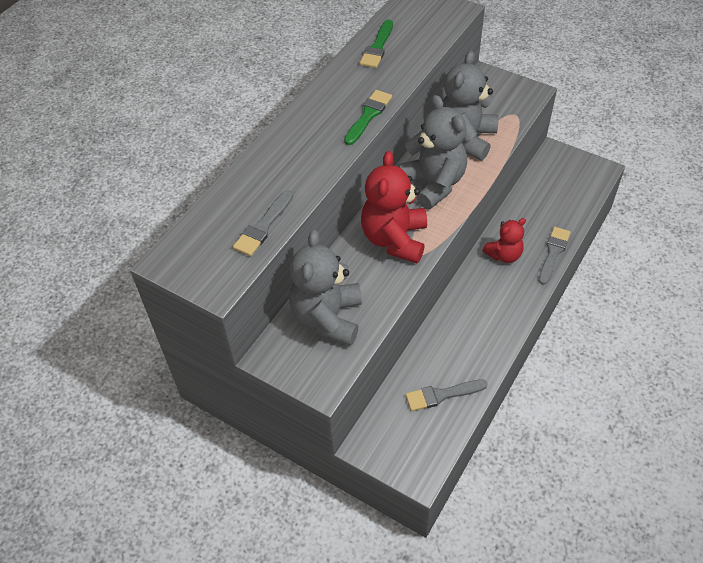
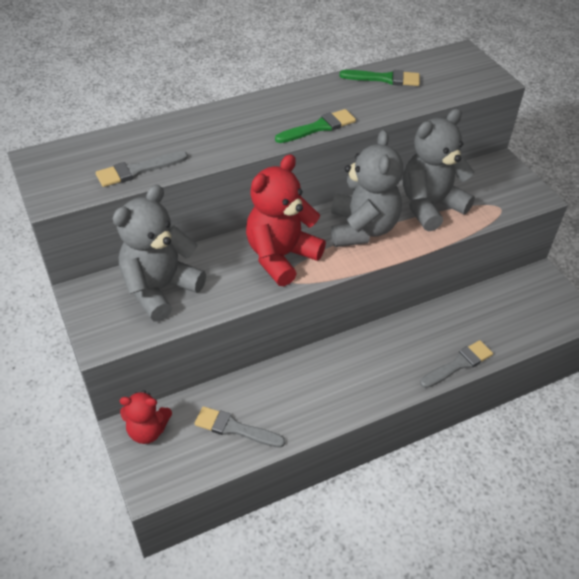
camera: 30 degrees right, 5 degrees down
green brush [360,19,393,68] -> green brush turned 135 degrees counterclockwise [340,70,420,86]
red teddy bear [483,218,526,263] -> red teddy bear moved to [120,390,172,444]

